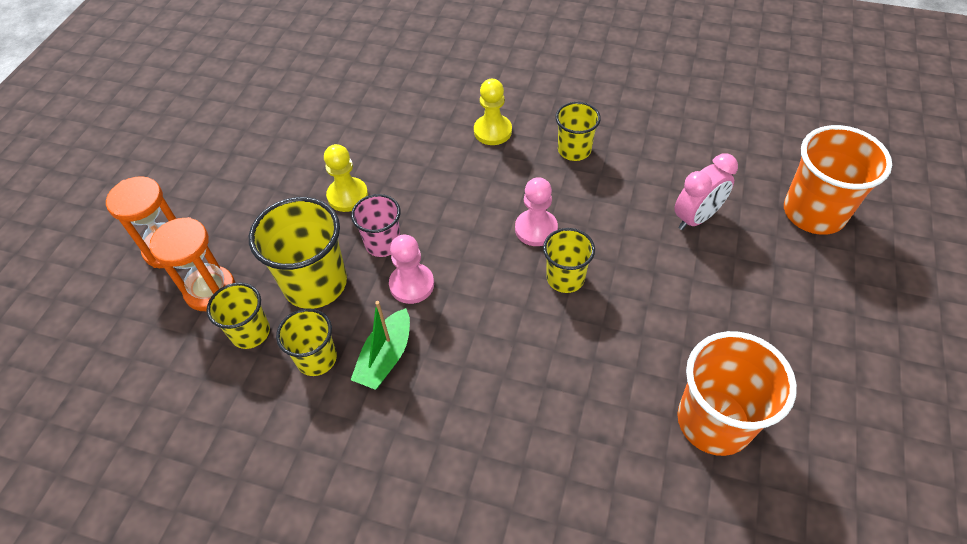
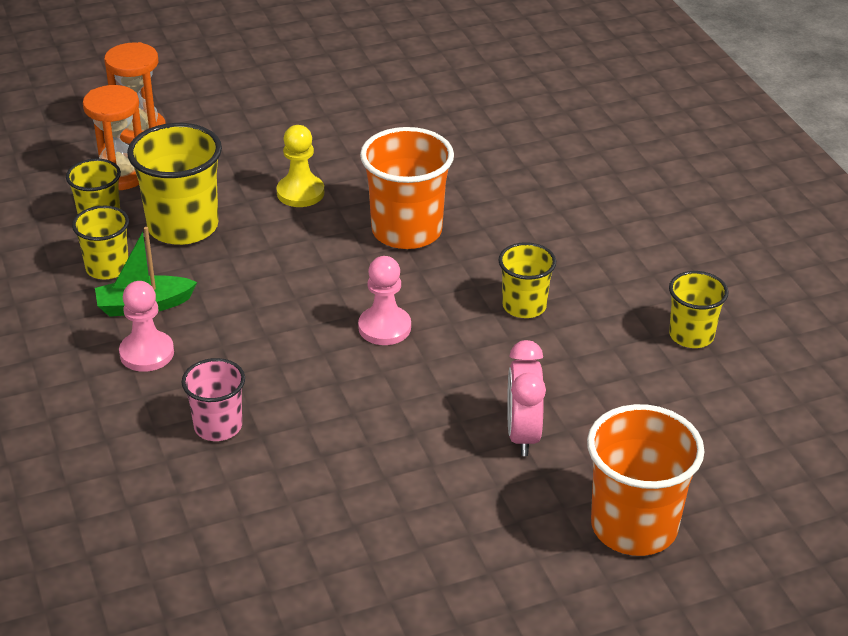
camera: 50 degrees right, 15 degrees down
pink cup [351,194,401,257] -> pink cup moved to [181,358,245,441]
pink pawn [389,235,434,304] -> pink pawn moved to [119,281,174,372]
yellow pawn [474,79,512,145] -> none
yellow cup [543,228,595,293] -> yellow cup moved to [669,271,728,348]
pink clock [674,154,738,230] -> pink clock turned 75 degrees clockwise [507,340,546,456]
orange cup [677,331,797,456] -> orange cup moved to [360,127,454,249]

